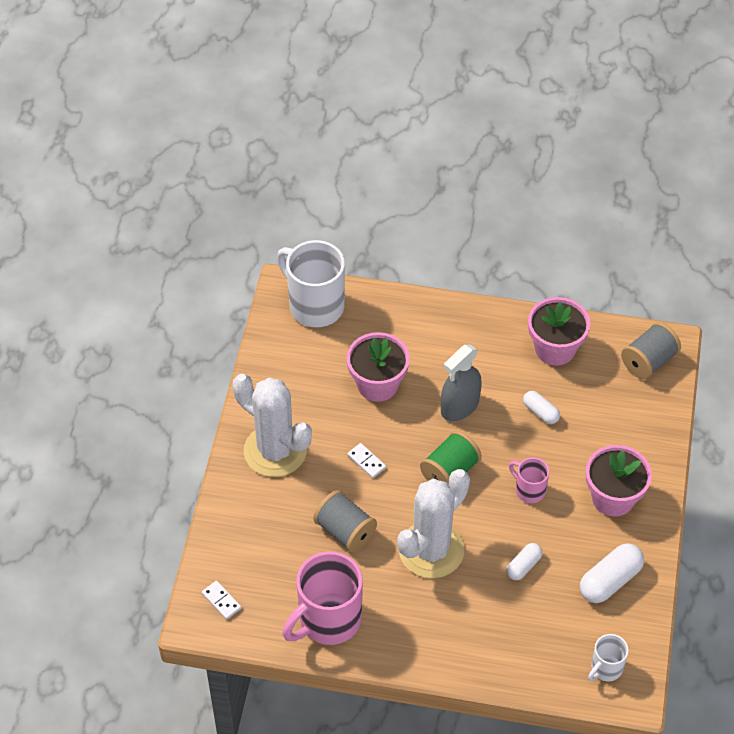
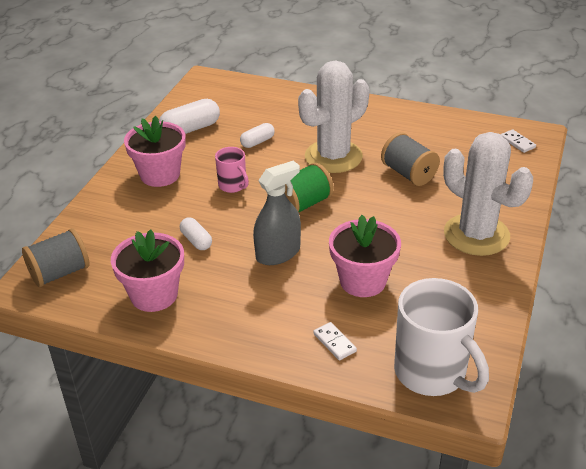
camera: 170 degrees left, 15 degrees down
pink mug [282,551,363,645] -> none
white domino [347,443,386,478] -> white domino moved to [313,322,357,360]
white mug [588,634,629,681] -> none

